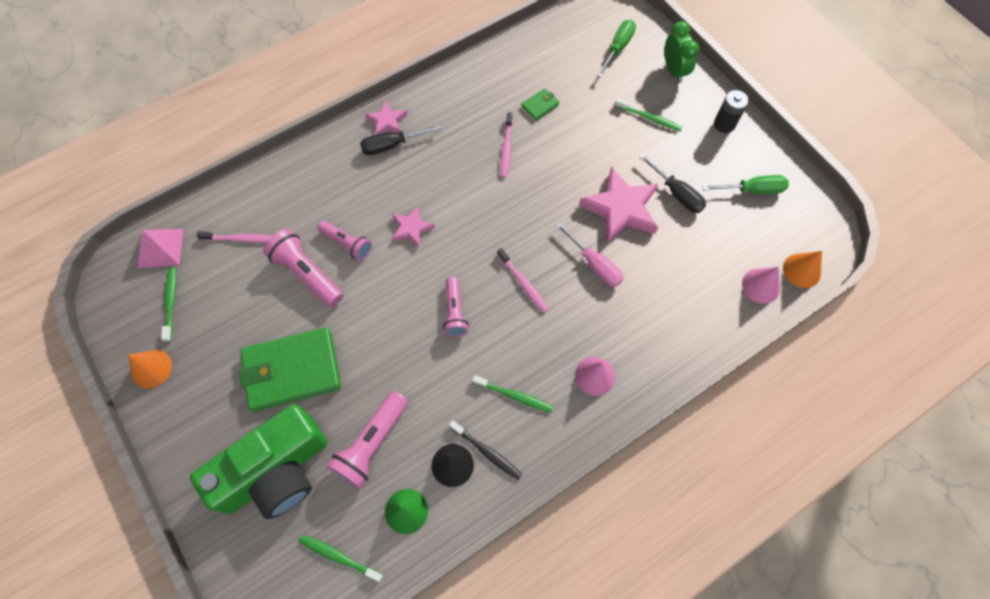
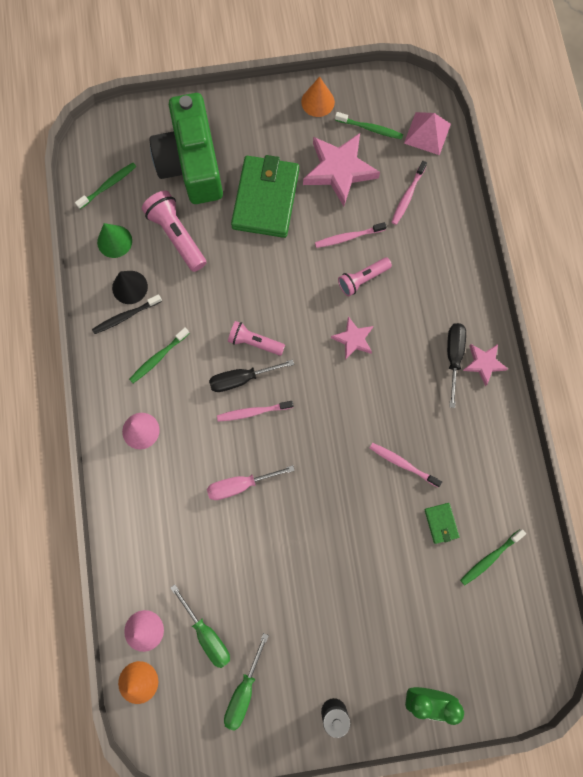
camera: 115 degrees right, 10 degrees up
pink flashlight [263,229,343,307] -> pink toothbrush [315,222,387,248]
pink star [579,167,658,243] -> pink star moved to [303,133,380,206]
green screwdriver [596,20,636,77] -> green screwdriver moved to [170,584,230,668]
green toothbrush [615,98,682,132] -> green toothbrush moved to [460,529,526,586]
black screwdriver [639,153,706,213] -> black screwdriver moved to [209,359,294,392]

